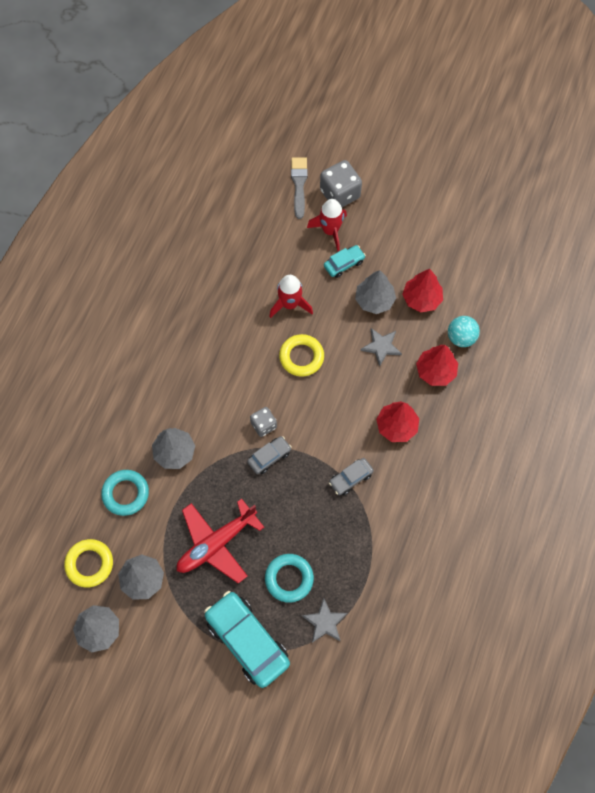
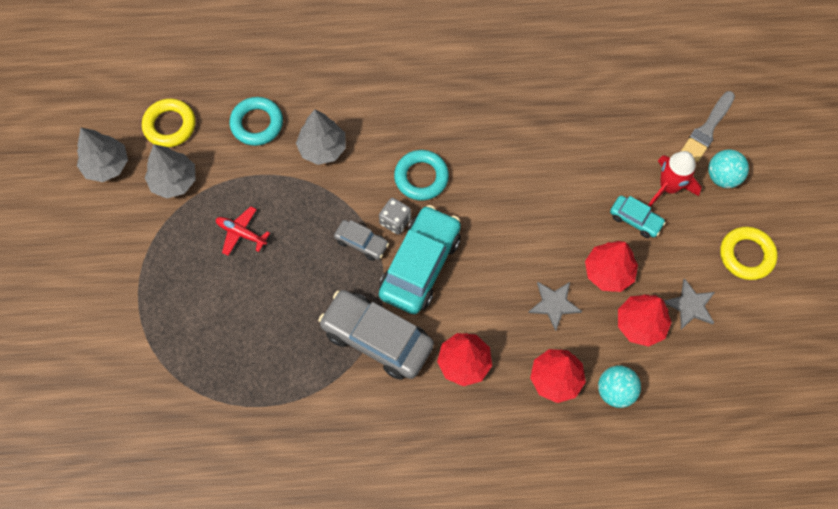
camera: 65 degrees right, 0 degrees up
red plane [177,499,264,584] -> red plane [216,206,270,256], size x0.52
turquoise car [204,591,290,688] -> turquoise car moved to [379,205,461,314]
turquoise ring [265,554,314,603] -> turquoise ring moved to [394,150,449,200]
red rocket [269,275,313,318] -> none
yellow ring [279,334,324,377] -> yellow ring moved to [720,227,777,280]
grey brush [291,157,308,219] -> grey brush turned 150 degrees clockwise [681,91,735,162]
grey star [302,598,347,643] -> grey star moved to [664,278,715,330]
grey dice [320,160,362,207] -> turquoise ball [708,149,749,188]
grey car [329,458,374,495] -> grey car [318,290,434,380], size x2.01
grey tree [355,270,396,314] -> red tree [585,241,638,292]

